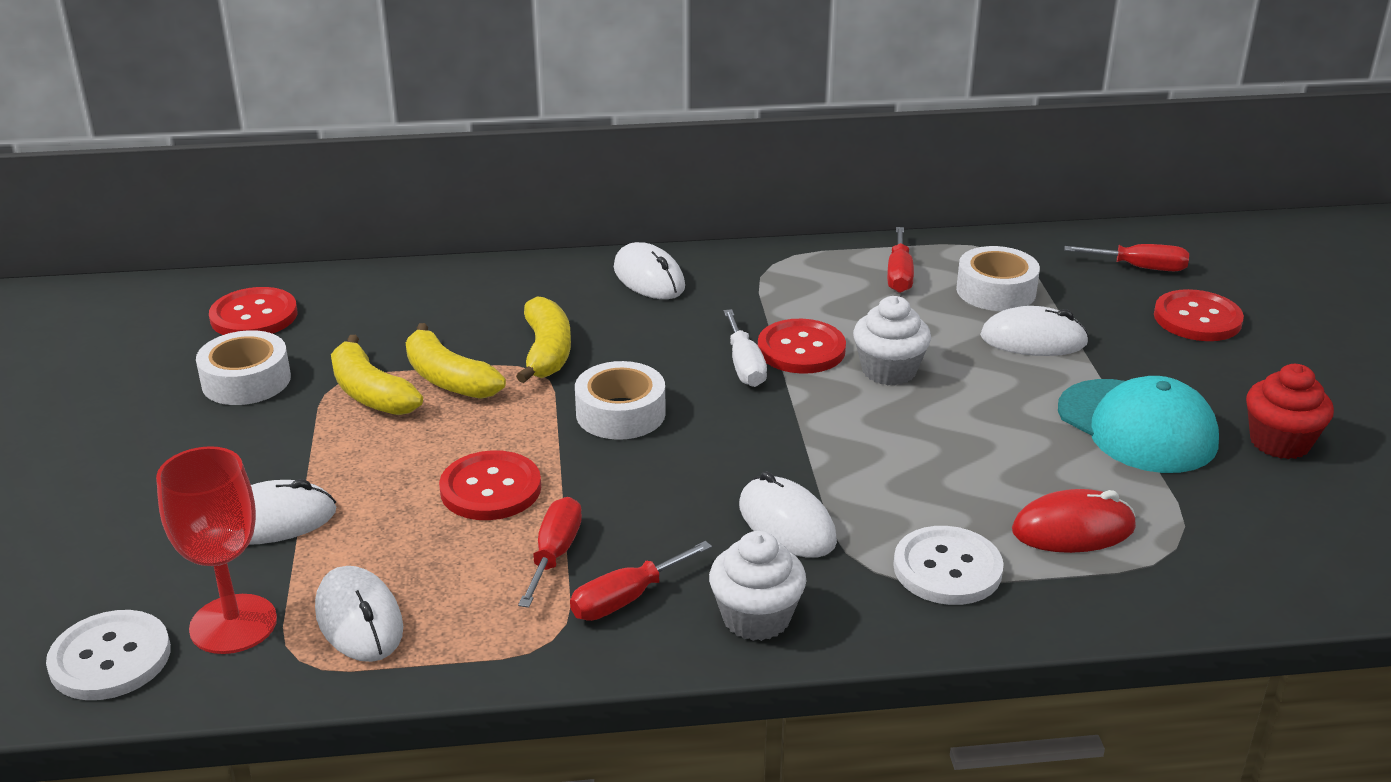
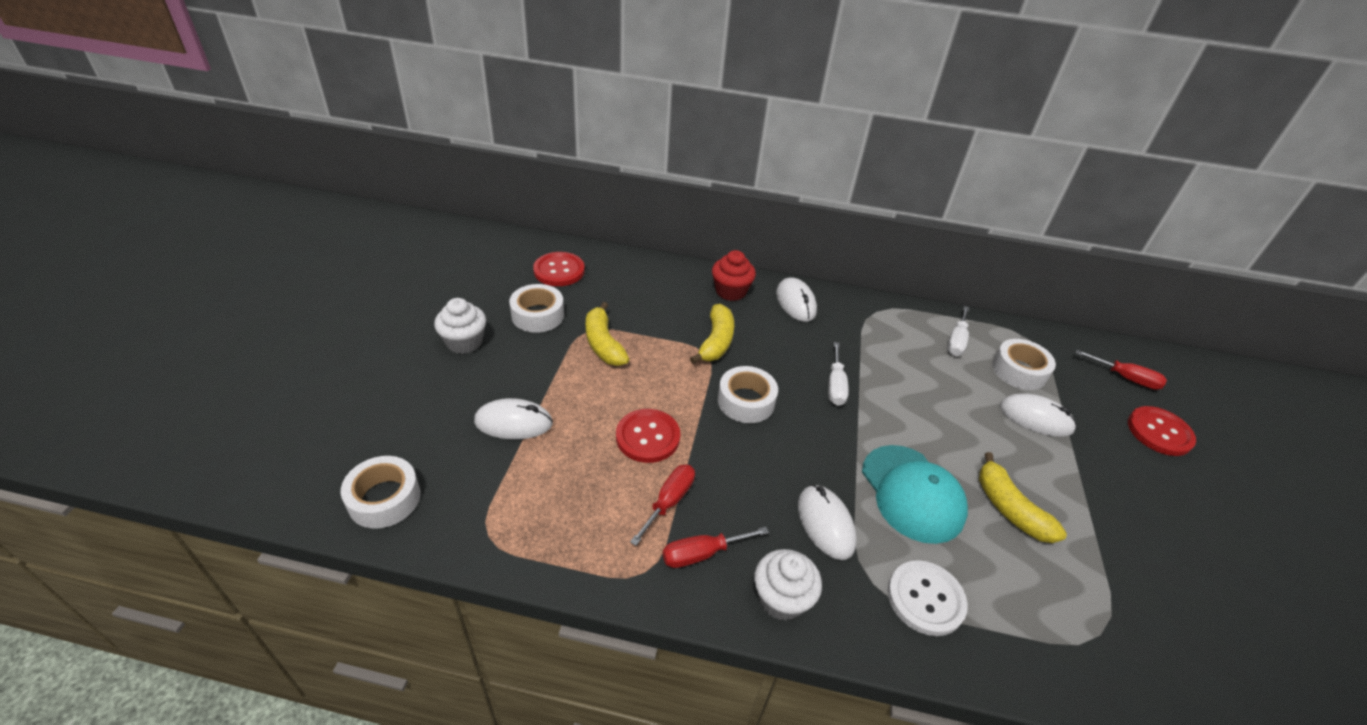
camera: 15 degrees right, 10 degrees up
white button [46,610,171,700] -> white tape [341,456,421,529]
red goblet [156,446,277,654] -> none
white mouse [315,566,403,662] -> none
yellow banana [406,323,506,399] -> yellow banana moved to [979,452,1067,543]
red button [758,319,846,374] -> none
white cupcake [853,296,931,385] -> white cupcake moved to [434,298,486,354]
red screwdriver [887,227,914,293] -> white screwdriver [947,306,970,356]
red mouse [1012,489,1136,553] -> none
turquoise cap [1058,376,1219,473] -> turquoise cap moved to [862,445,968,544]
red cupcake [1246,364,1334,459] -> red cupcake moved to [712,250,756,301]

